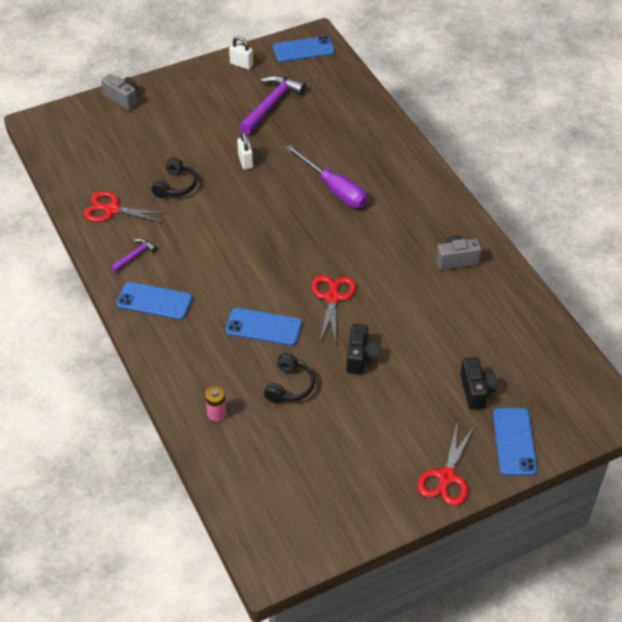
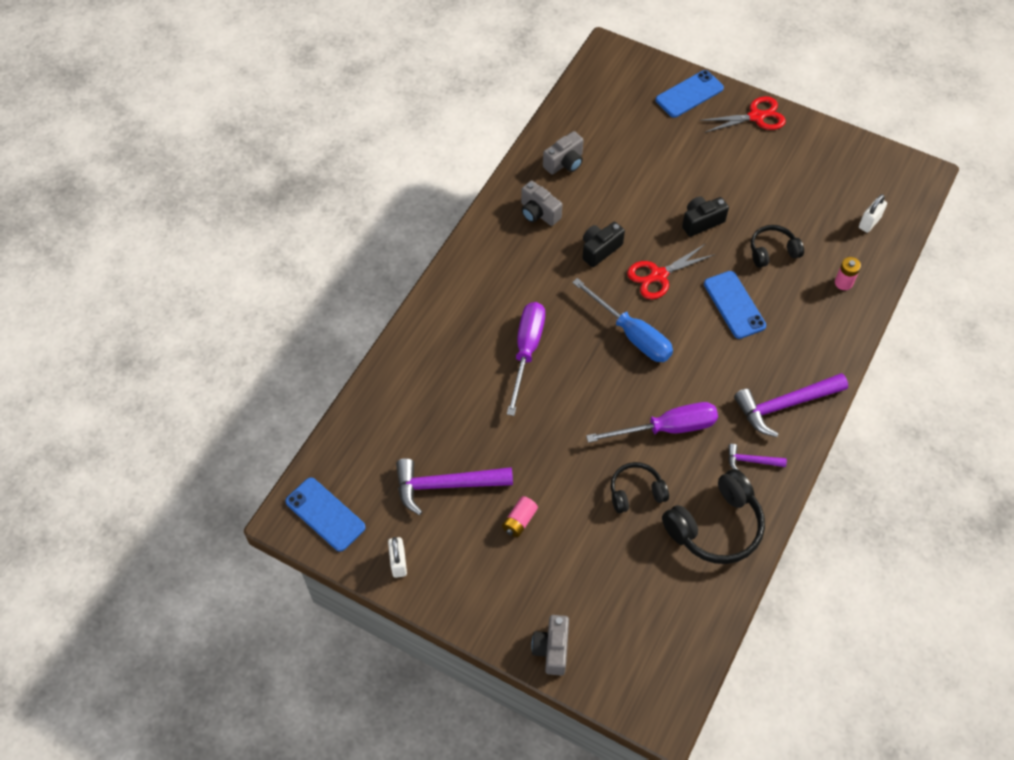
camera: 125 degrees left, 10 degrees up
red scissors [84,191,167,223] -> black headphones [662,469,765,564]
blue phone [116,282,192,320] -> purple hammer [734,373,848,437]
white padlock [237,132,253,170] -> white padlock moved to [859,194,887,233]
black camera [460,357,497,409] -> black camera moved to [582,222,625,267]
none -> pink battery [502,496,538,537]
none -> grey camera [543,131,584,175]
none -> blue screwdriver [572,278,673,362]
none -> purple screwdriver [586,402,718,443]

